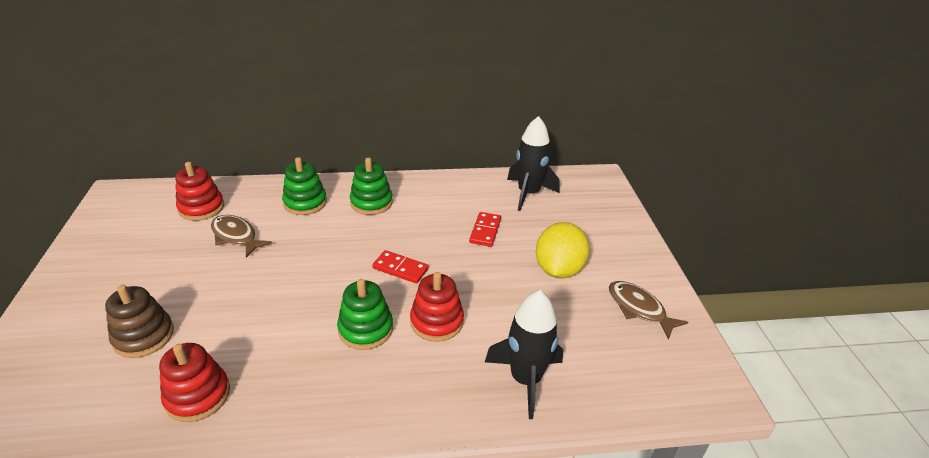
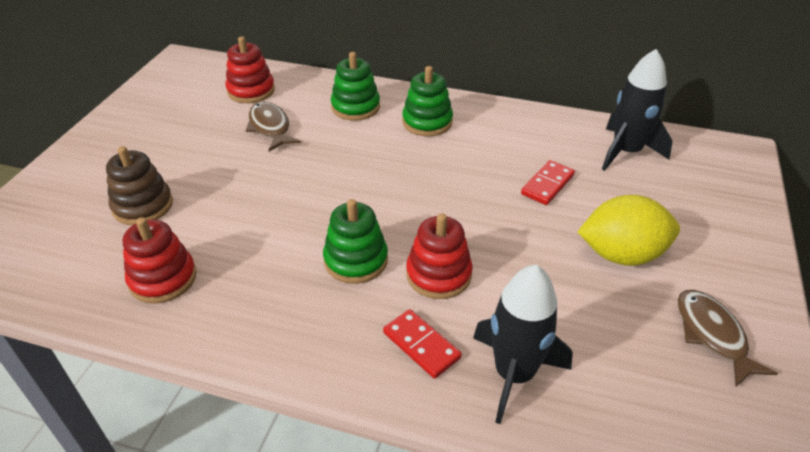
camera: 25 degrees right, 5 degrees up
red domino [372,250,429,284] -> red domino moved to [383,309,462,379]
yellow lemon [536,222,590,279] -> yellow lemon turned 45 degrees clockwise [578,195,680,266]

